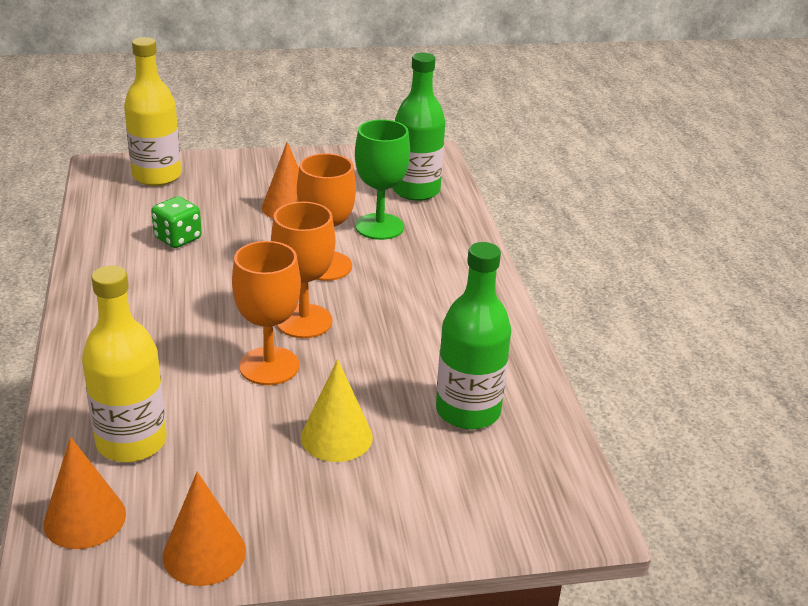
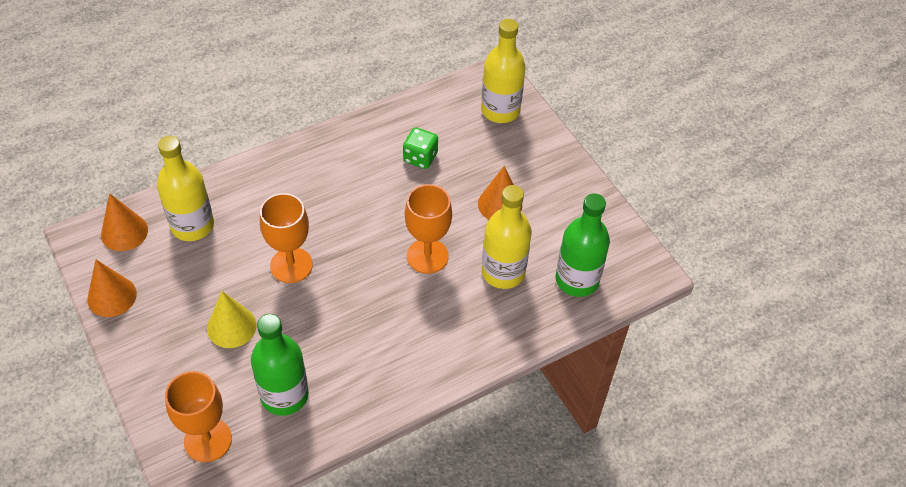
camera: 70 degrees right, 20 degrees up
orange goblet [271,202,335,338] -> orange goblet moved to [165,371,232,462]
green goblet [355,119,410,240] -> yellow bottle [481,185,532,289]

